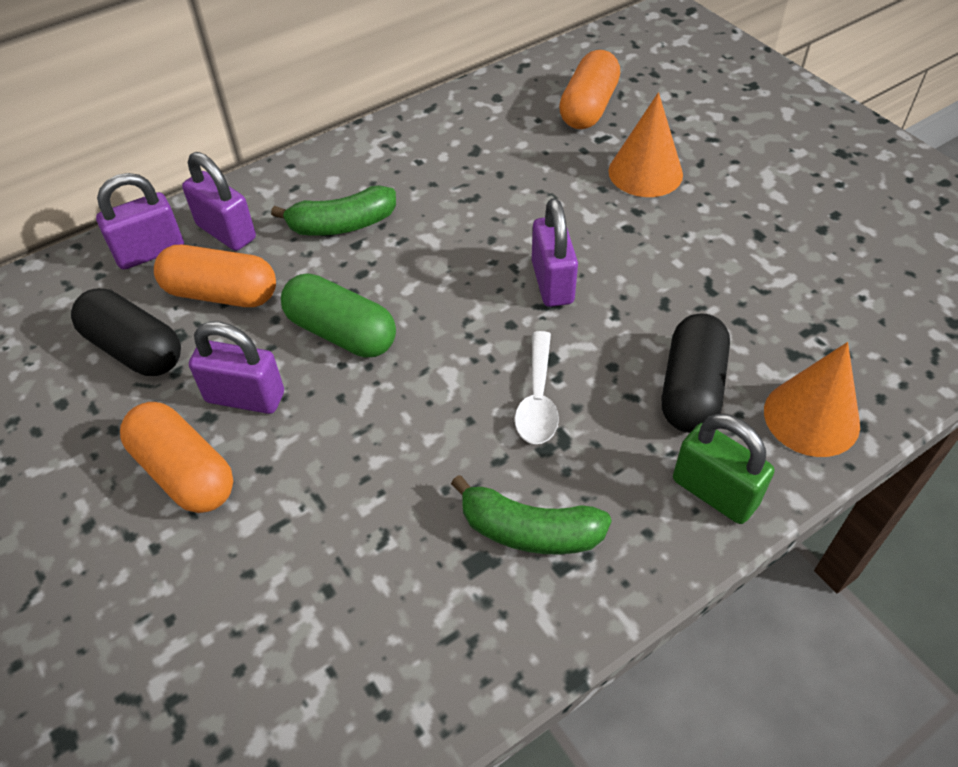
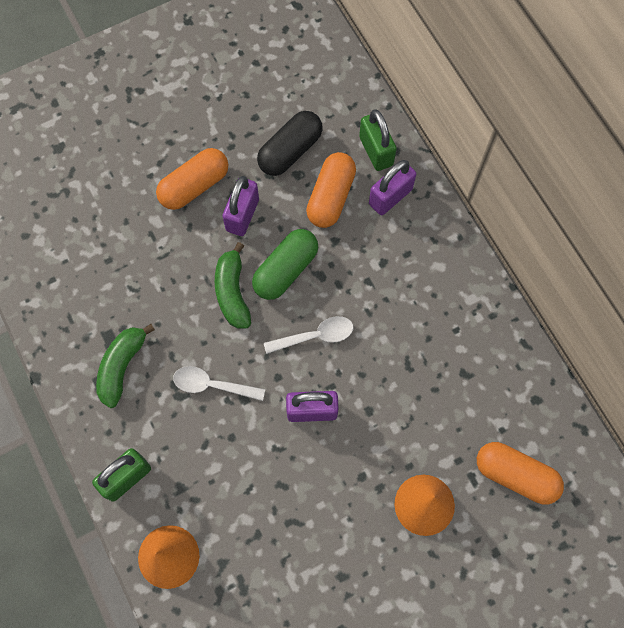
camera: 95 degrees right, 20 degrees up
purple padlock [96,173,184,270] -> green padlock [359,109,397,171]
green banana [271,185,396,236] -> green banana moved to [215,242,251,329]
black capsule [662,313,730,433] -> none
none -> white spoon [264,316,353,354]

